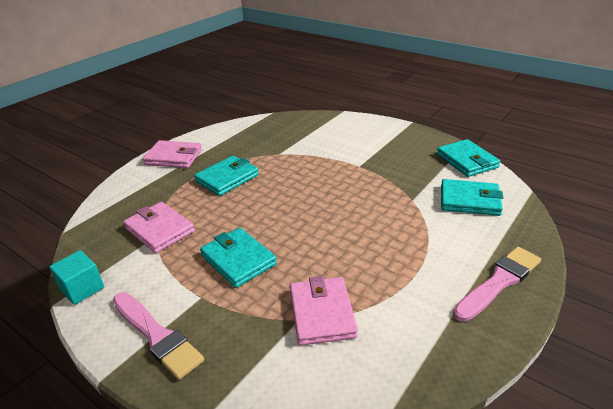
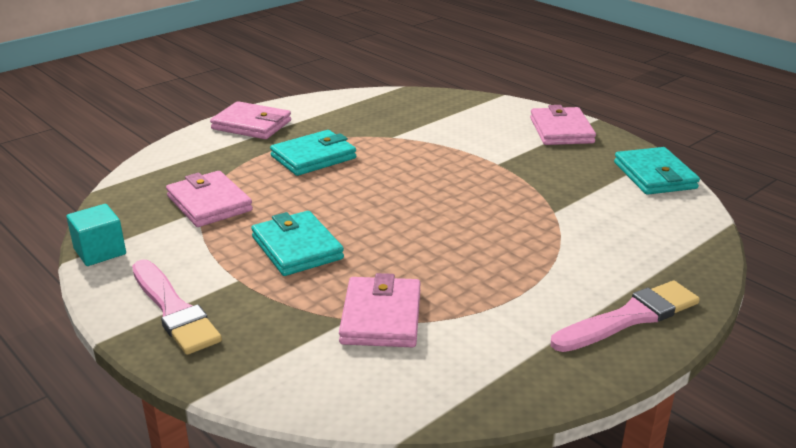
camera: 10 degrees right, 5 degrees down
turquoise wallet [441,179,504,216] -> none
none -> pink wallet [530,105,596,145]

